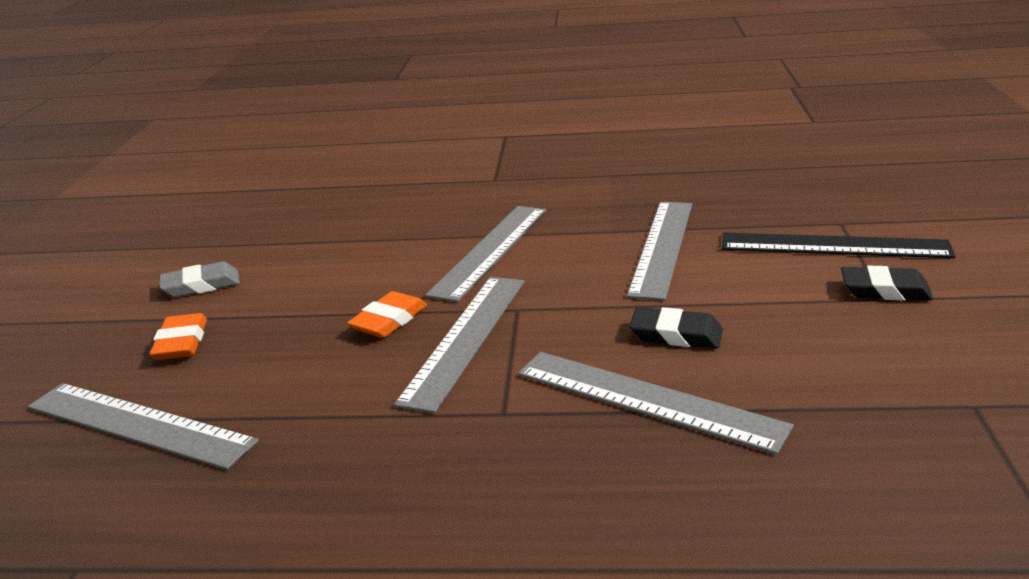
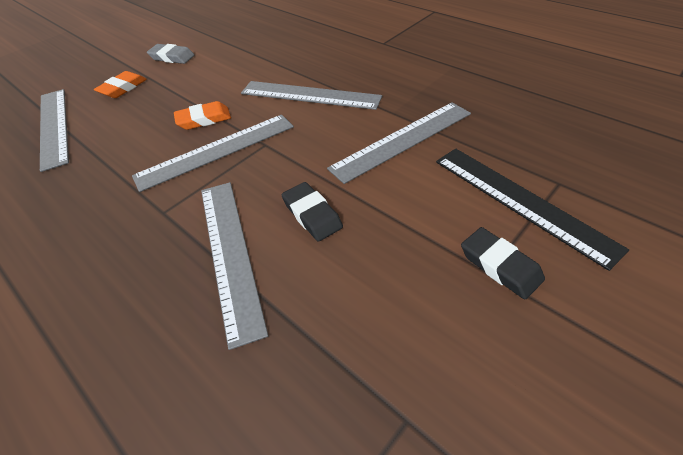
camera: 40 degrees right, 20 degrees up
grey ruler [425,206,546,302] -> grey ruler turned 45 degrees clockwise [241,81,382,110]

